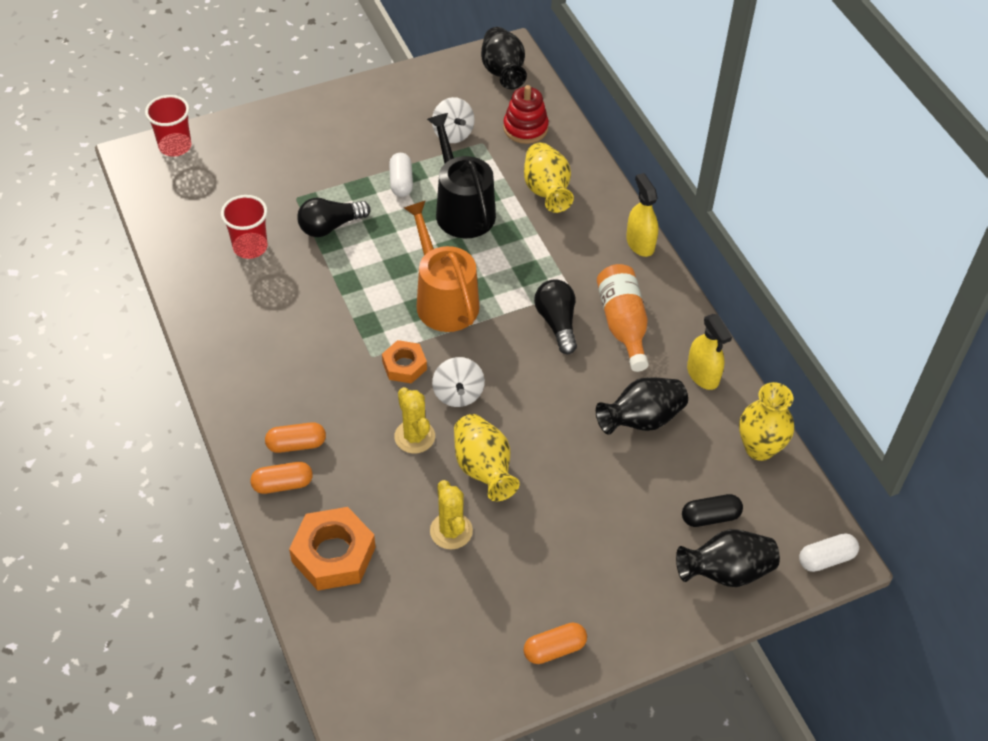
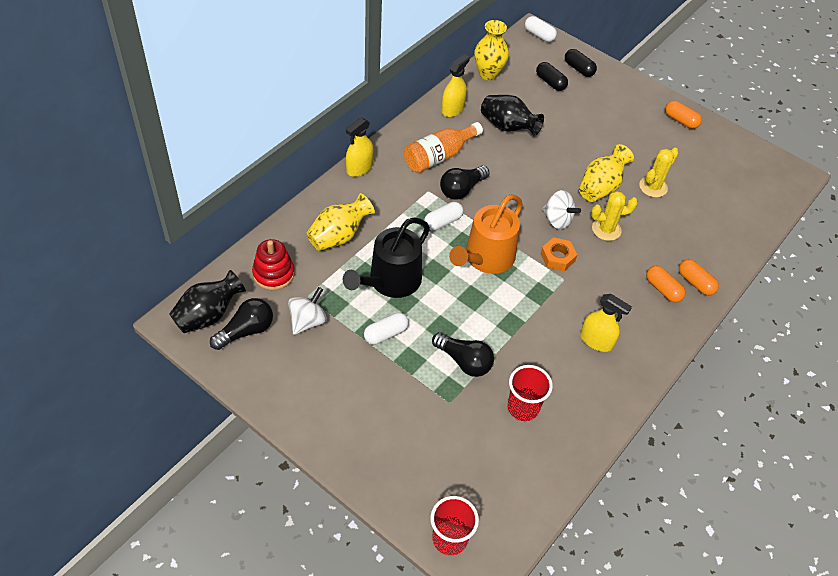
camera: 120 degrees left, 0 degrees up
orange nut [289,507,376,591] -> none
yellow cactus [394,387,435,454] -> yellow cactus turned 45 degrees clockwise [591,191,638,241]
white spinning top [432,357,485,407] -> white spinning top turned 75 degrees clockwise [542,190,581,229]
black vase [676,529,780,587] -> black capsule [565,49,597,77]
none -> black light bulb [210,298,273,350]
none -> white capsule [424,202,464,231]
none -> yellow spray bottle [580,294,632,352]

